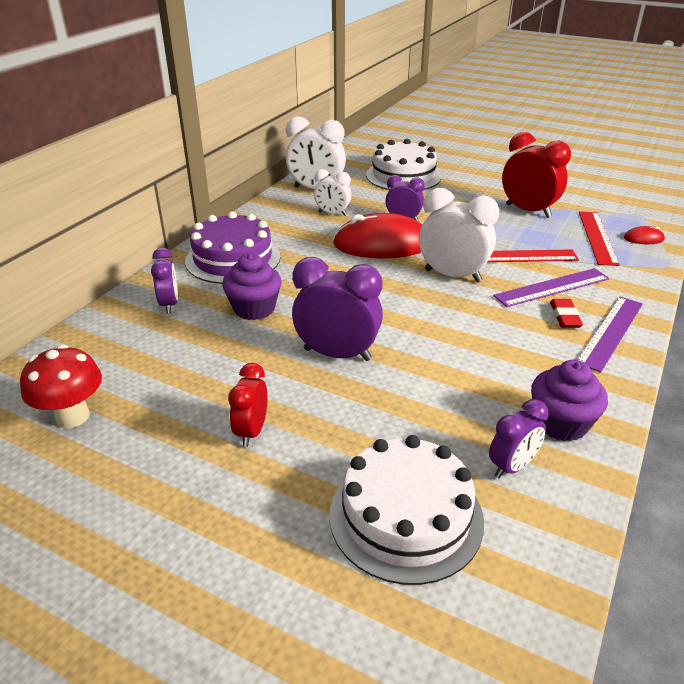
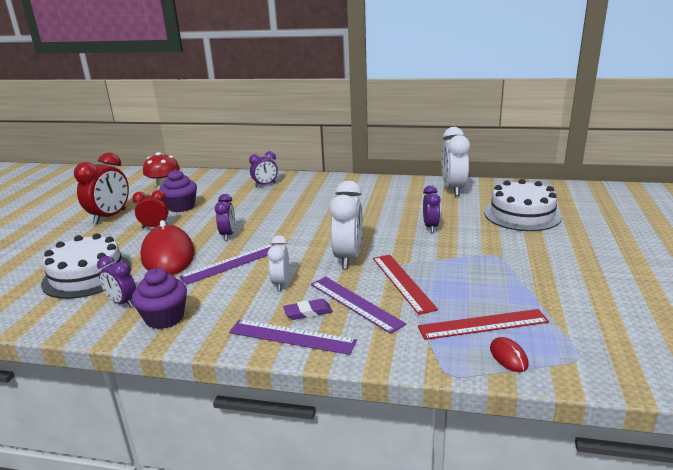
camera: 75 degrees right, 10 degrees down
purple cake [185,211,281,284] -> none
purple cupcake [222,253,281,320] -> purple cupcake moved to [159,170,197,212]
purple clock [292,257,383,361] -> purple clock [215,194,235,240], size x0.59
white clock [314,169,352,216] -> white clock moved to [267,235,289,291]
red mouse [333,213,422,258] -> red mouse moved to [140,220,195,275]
red clock [502,132,571,218] -> red clock moved to [74,152,129,224]
red eraser [550,299,583,328] -> purple eraser [283,299,333,320]
none -> purple ruler [179,244,275,284]

